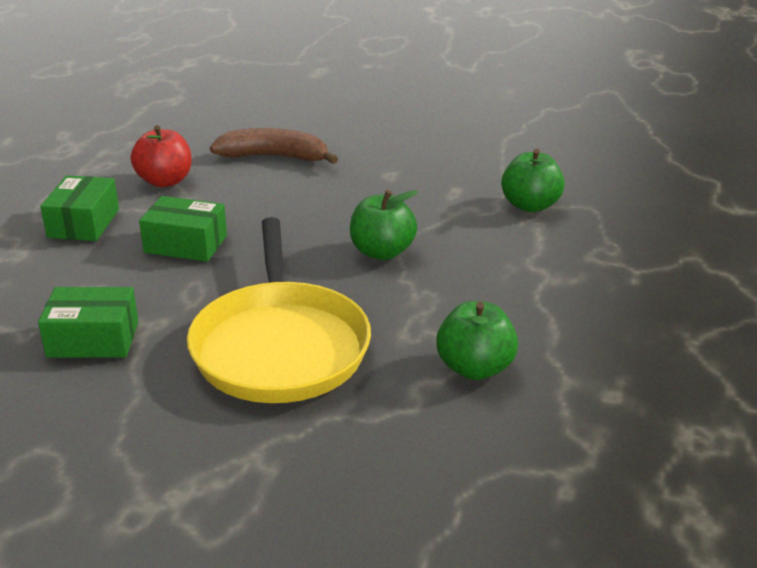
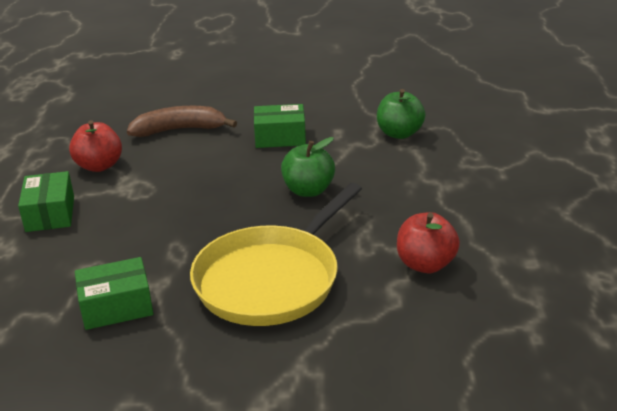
camera: 15 degrees left, 0 degrees up
green box [139,196,227,262] -> green box moved to [254,104,306,148]
yellow pan [187,217,371,403] -> yellow pan turned 60 degrees clockwise [190,183,362,326]
green apple [436,301,518,380] -> red apple [397,212,460,273]

